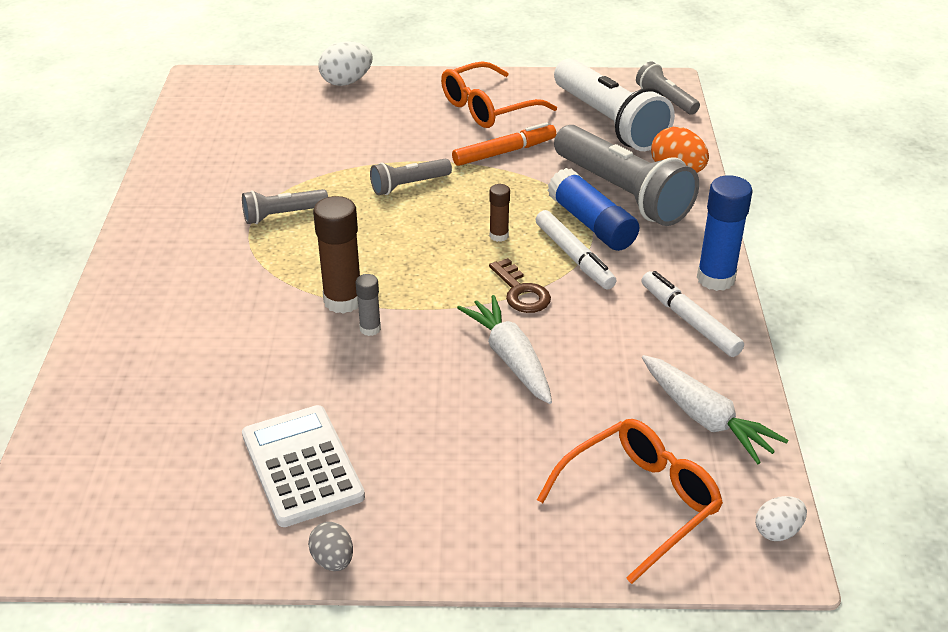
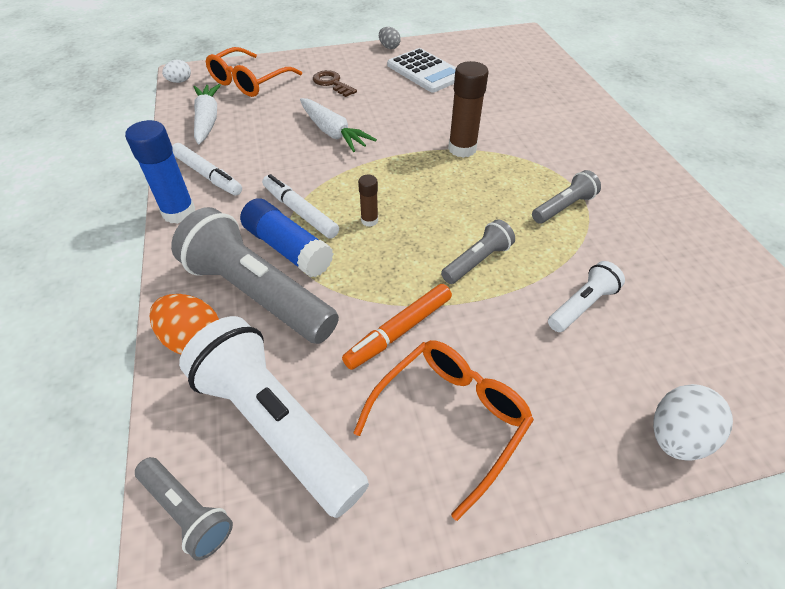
camera: 165 degrees right, 10 degrees up
grey glue stick [355,274,381,336] -> none
brown key [489,258,551,313] -> brown key moved to [313,70,357,97]
white carrot [642,355,789,464] -> white carrot turned 45 degrees clockwise [194,84,221,144]
none -> white flashlight [548,261,625,332]

